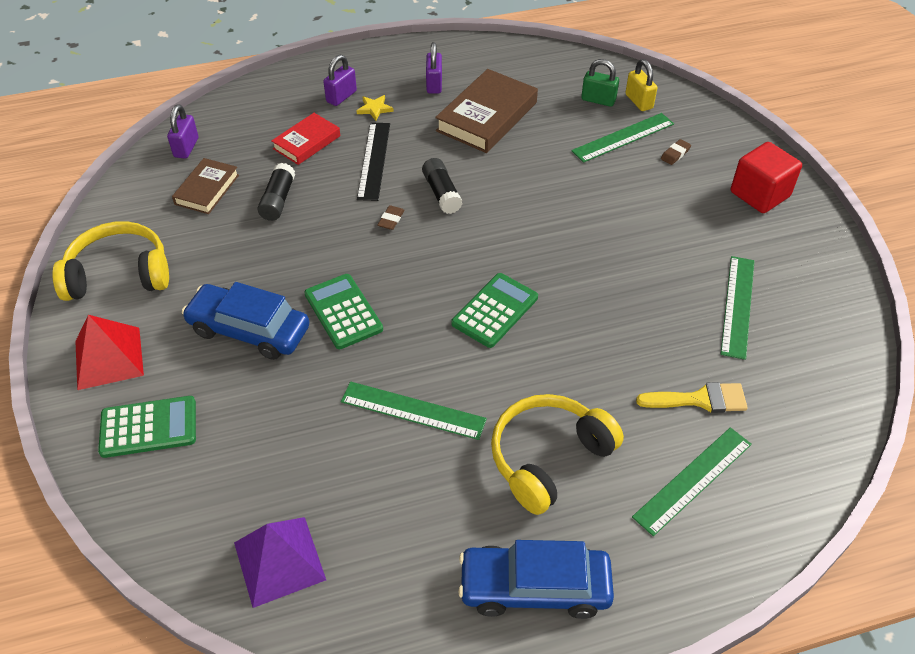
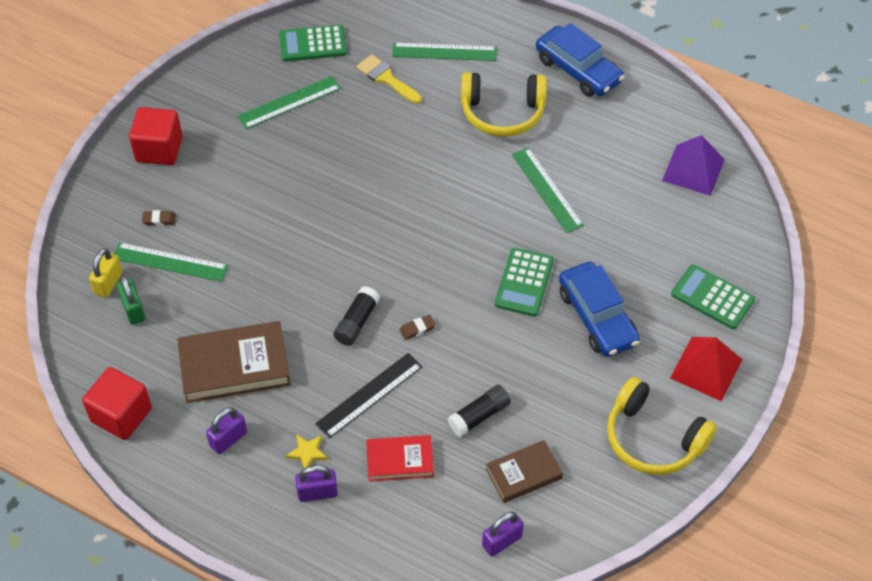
camera: 135 degrees left, 5 degrees up
green calculator [451,273,538,348] -> green calculator moved to [279,25,347,62]
none -> red cube [82,367,152,440]

